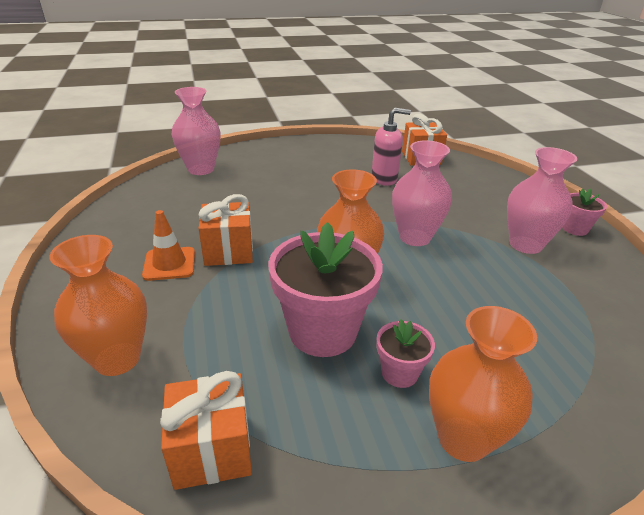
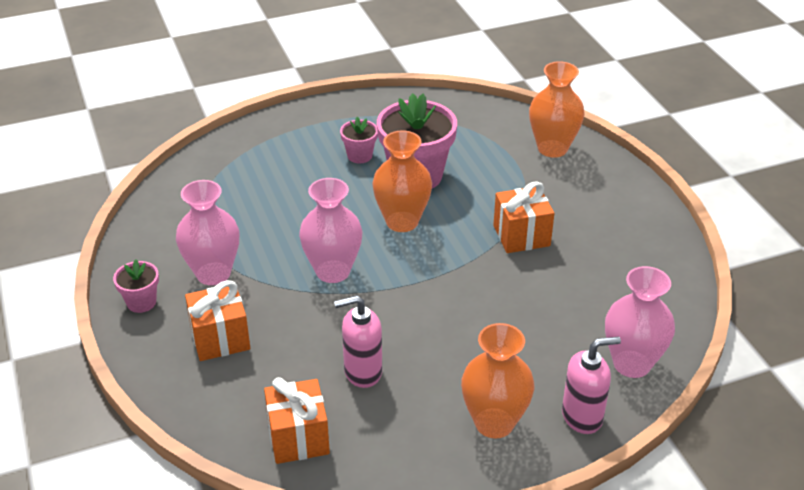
camera: 175 degrees right, 5 degrees up
orange traffic cone [142,210,195,281] -> none
orange gift [160,371,252,490] -> orange gift moved to [185,280,250,361]
orange vase [429,306,537,462] -> orange vase moved to [461,323,534,439]
none -> pink soap dispenser [562,337,621,434]

